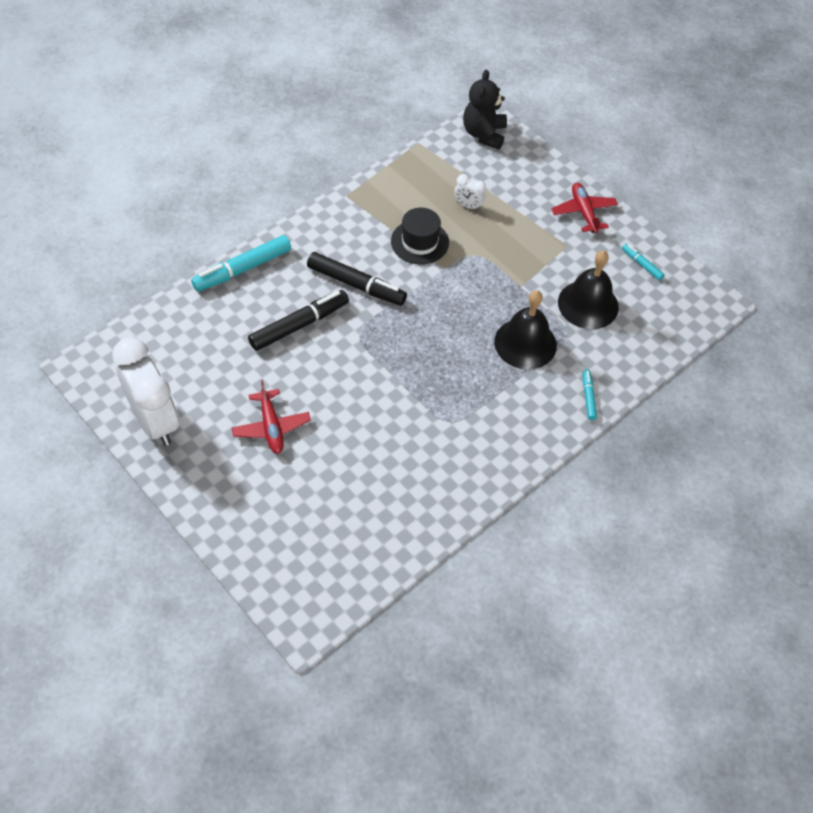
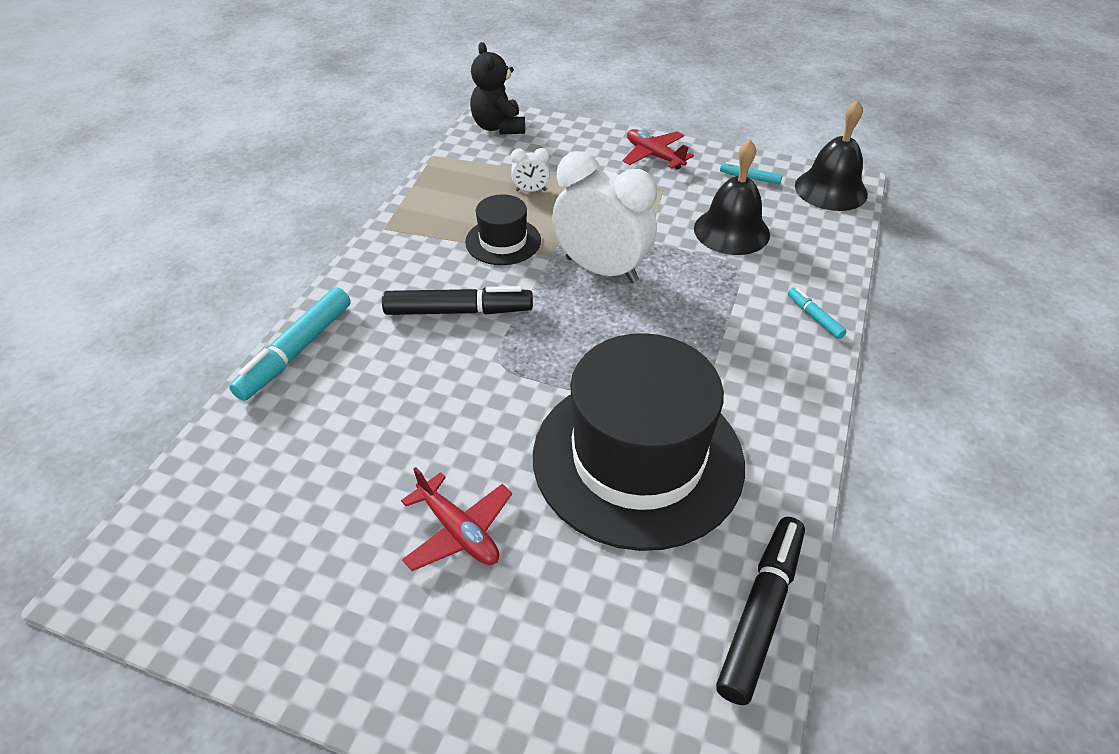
camera: 25 degrees left, 10 degrees down
white clock [112,338,179,446] -> white clock moved to [552,151,657,283]
black marker [248,290,349,351] -> black marker moved to [716,517,805,705]
black bell [494,290,557,370] -> black bell moved to [795,100,868,211]
none -> black hat [533,333,745,551]

